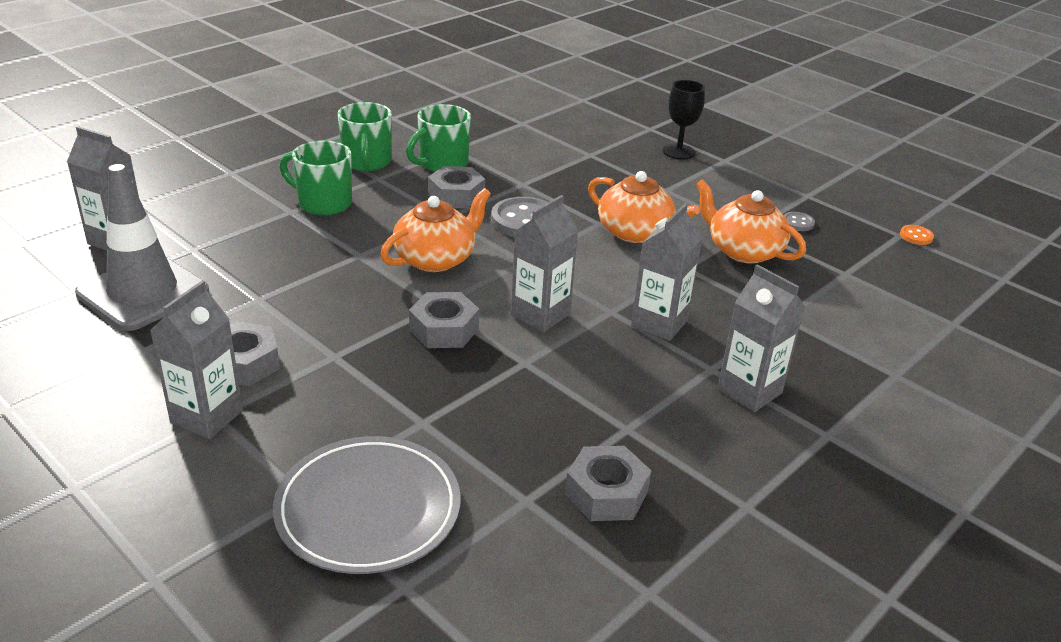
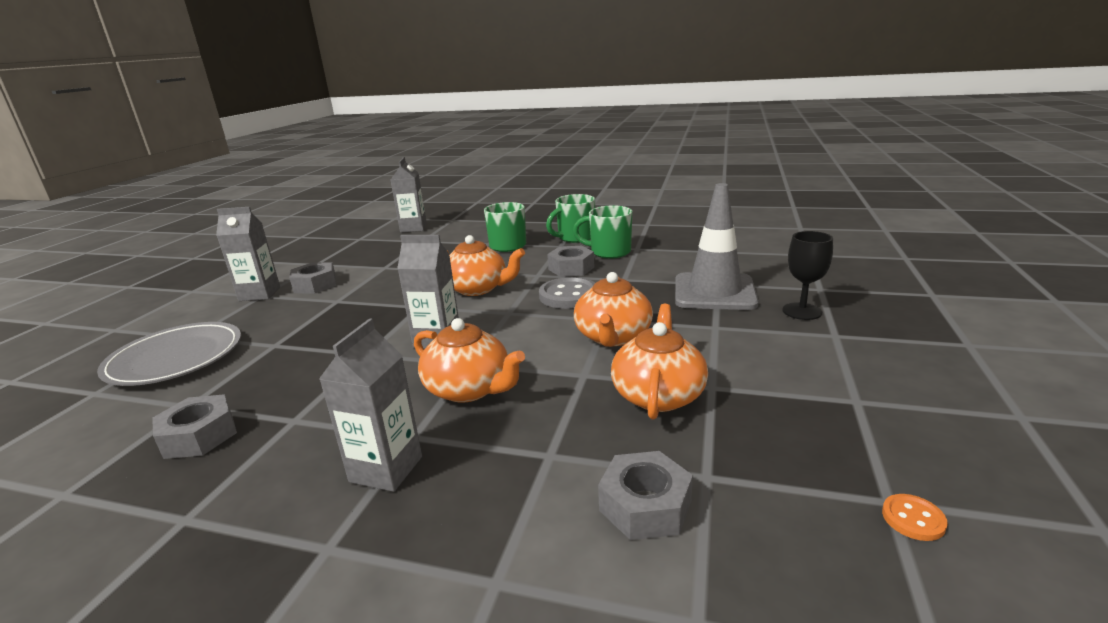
camera: 65 degrees right, 10 degrees down
grey traffic cone [75,164,209,331] -> grey traffic cone moved to [675,183,759,310]
grey nut [409,292,479,348] -> grey nut moved to [598,451,693,540]
grey carton [631,203,703,341] -> orange teapot [414,318,525,403]
grey button [784,212,815,231] -> none

